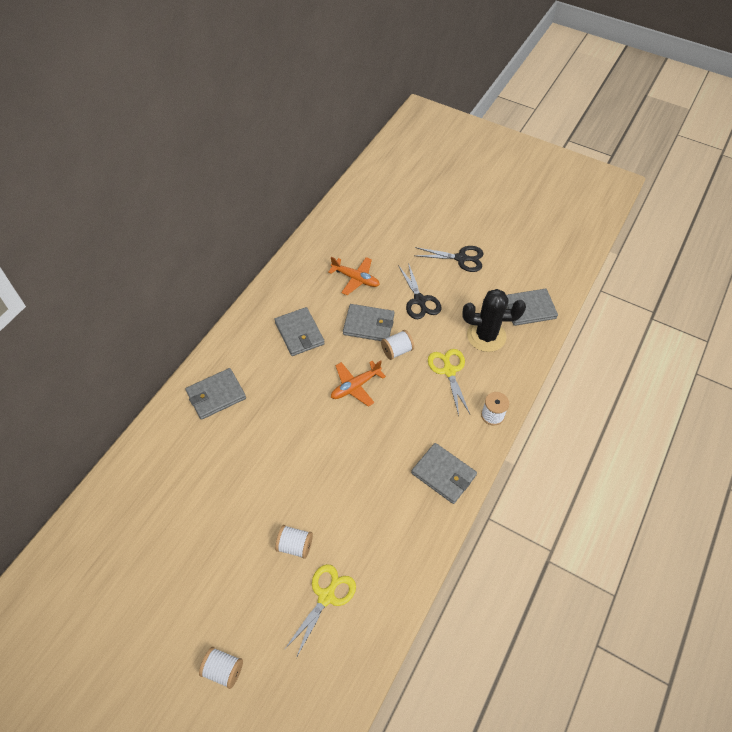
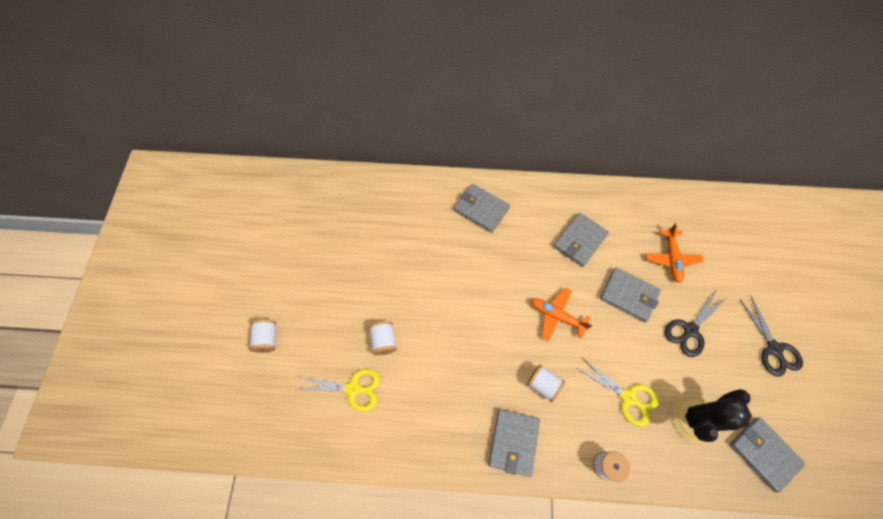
camera: 65 degrees right, 10 degrees up
grey wallet [343,304,395,341] -> grey wallet turned 45 degrees counterclockwise [600,267,661,322]
white spool [381,330,414,360] -> white spool moved to [527,364,565,402]
yellow scissors [428,349,470,416] -> yellow scissors turned 75 degrees clockwise [575,357,659,427]
black cactus [462,289,526,352] -> black cactus turned 75 degrees clockwise [673,389,752,443]

